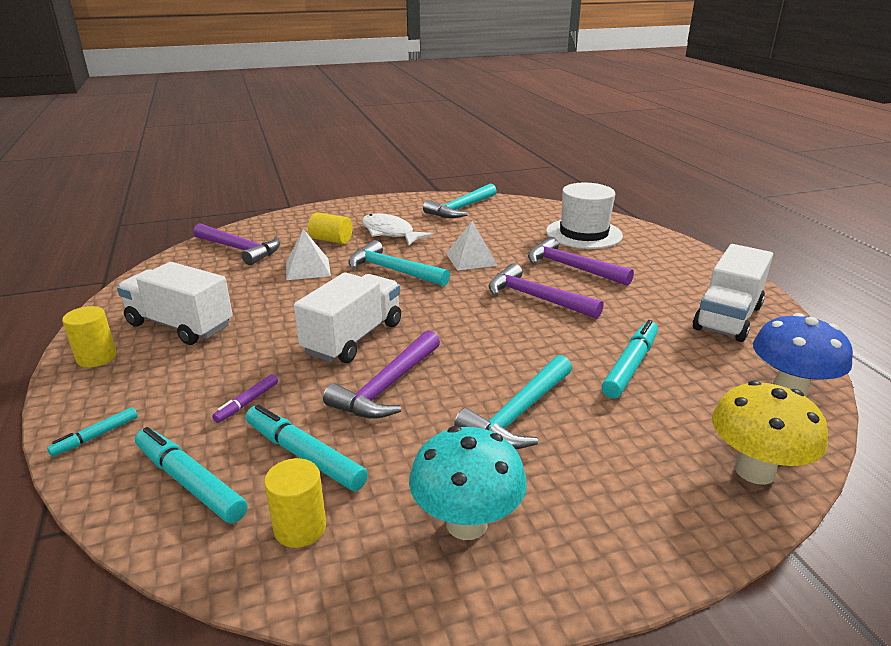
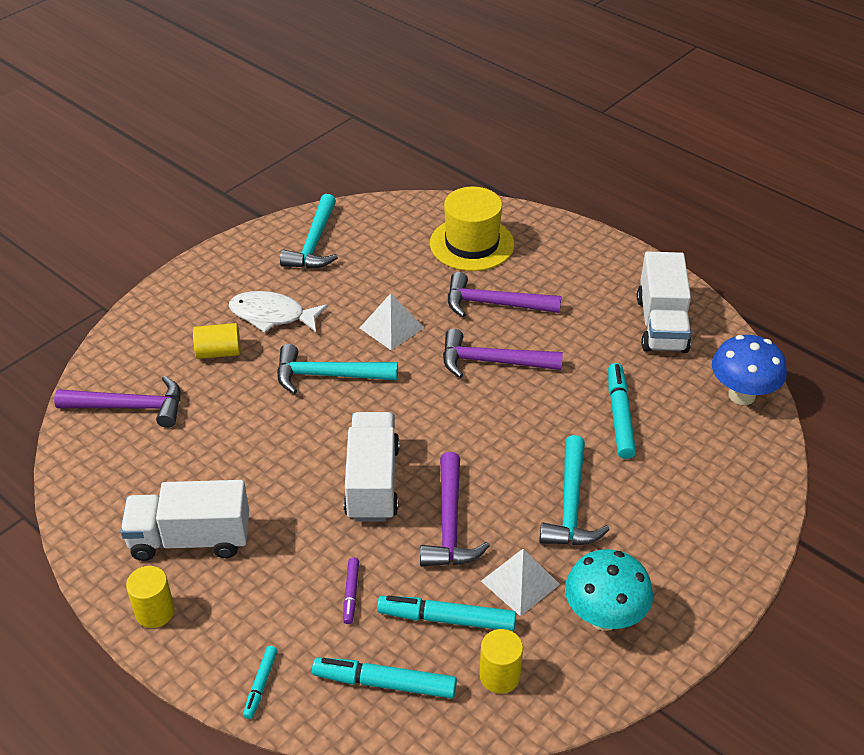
camera: 30 degrees left, 15 degrees up
white pyramid [286,229,331,280] -> white pyramid moved to [481,549,560,616]
white hat [546,183,623,249] -> yellow hat [430,187,514,271]
yellow mushroom [712,380,828,485] -> none

